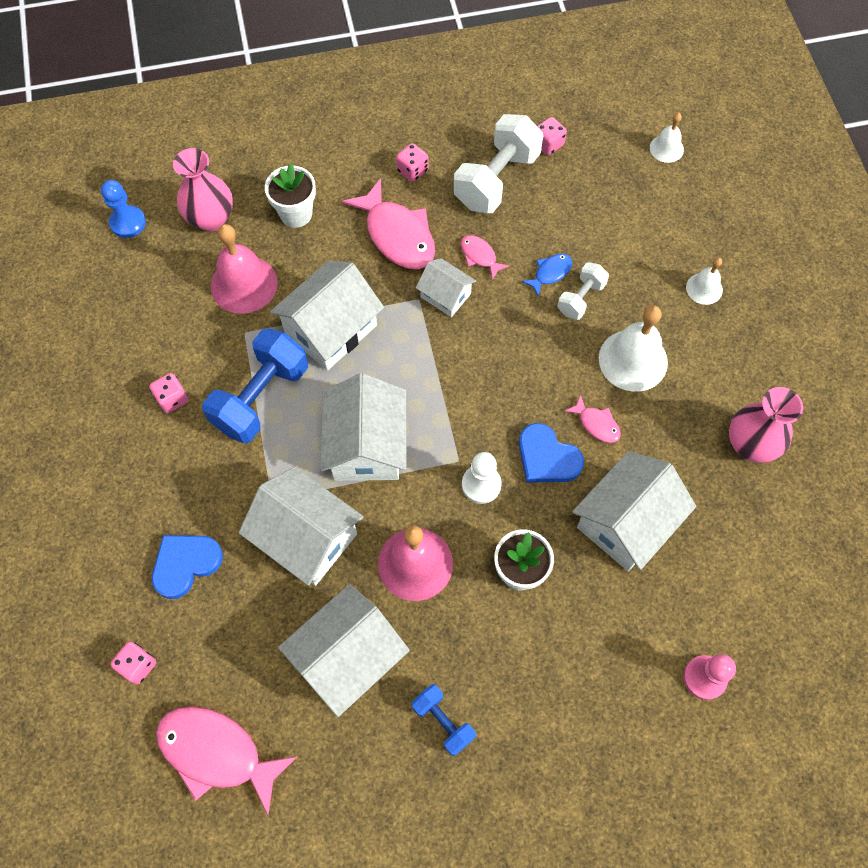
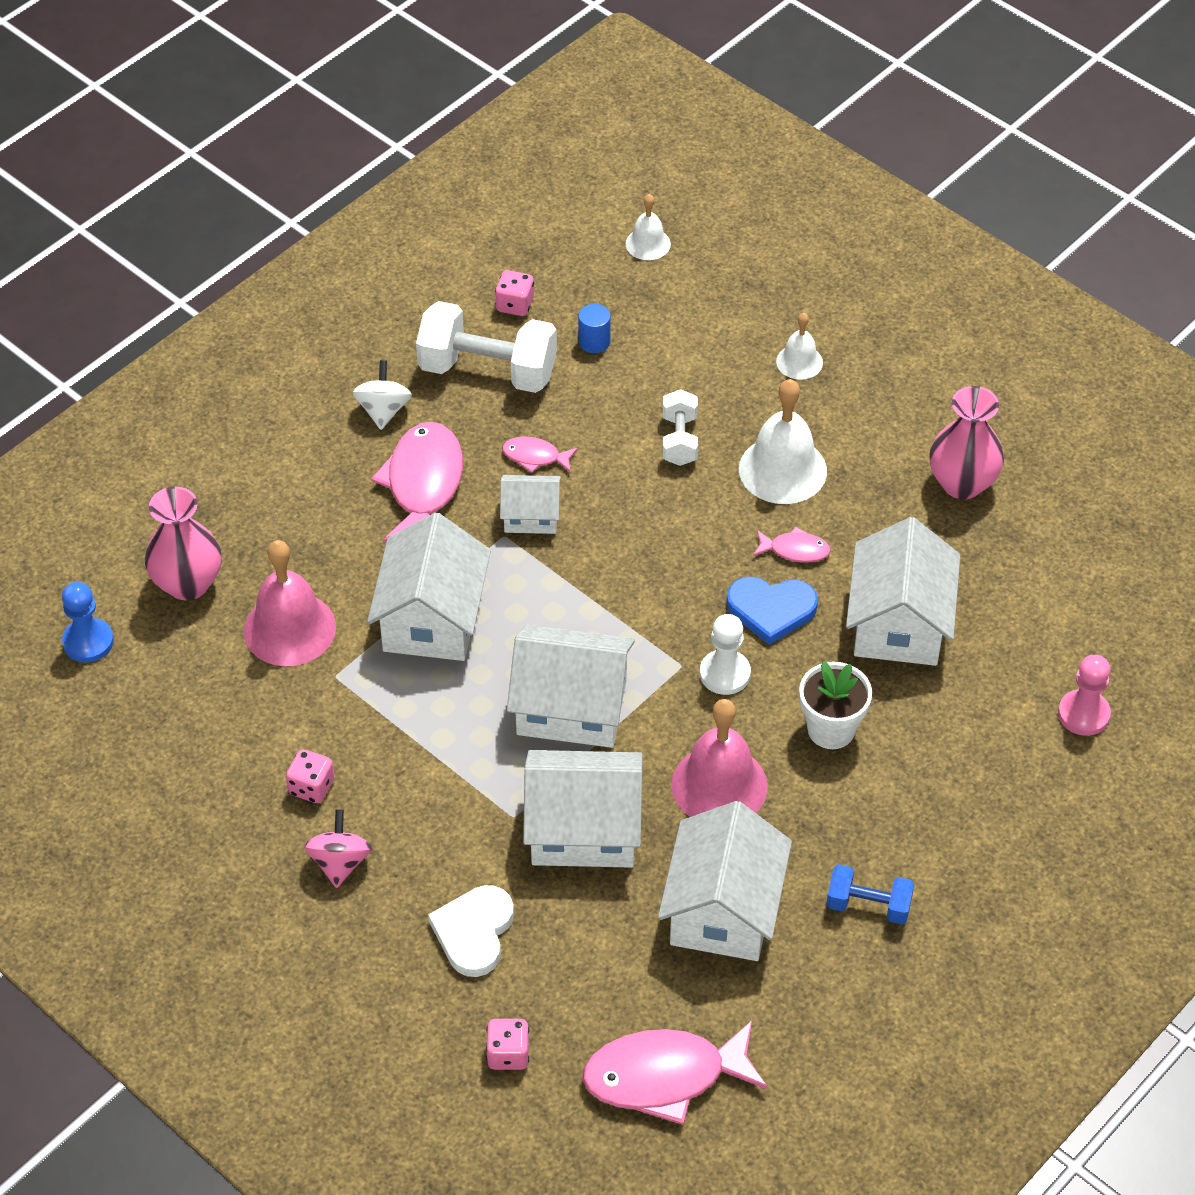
camera: 35 degrees left, 15 degrees down
blue heart [152,535,223,599] -> white heart [428,885,514,977]
blue dumbbell [202,328,308,443] -> none
white flower pot [265,163,316,228] -> none
white house [320,373,407,481] -> white house turned 45 degrees counterclockwise [507,625,635,748]
pink fish [342,178,435,269] -> pink fish turned 105 degrees counterclockwise [371,422,463,543]
pink dice [396,143,428,182] -> white spinning top [352,360,412,430]
white dumbbell [454,114,543,213] -> white dumbbell turned 75 degrees counterclockwise [416,301,557,393]
blue fish [522,254,572,296] -> none
none -> pink spinning top [304,809,372,888]
none -> blue cylinder [578,304,611,353]

